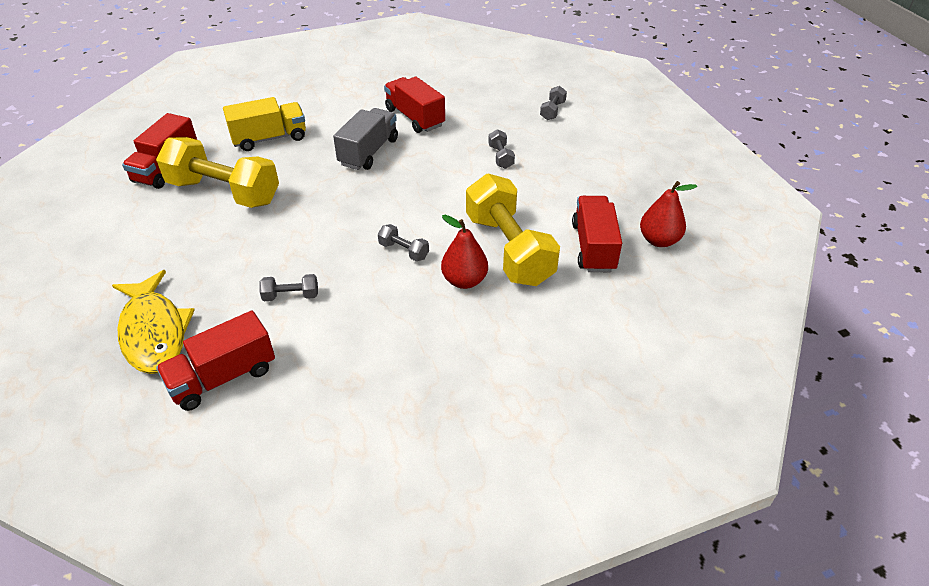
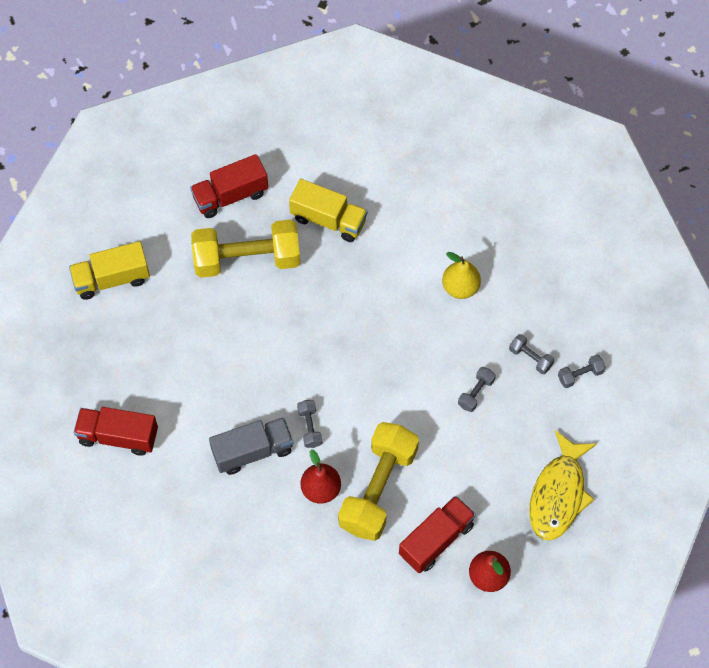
camera: 45 degrees right, 20 degrees up
yellow fish [112,270,195,374] -> yellow fish moved to [529,430,597,540]
yellow dumbbell [156,137,279,208] -> yellow dumbbell turned 75 degrees counterclockwise [191,220,300,278]
grey dumbbell [259,274,318,301] -> grey dumbbell moved to [509,334,554,374]
grey truck [333,108,398,170] -> grey truck moved to [209,417,293,475]
red truck [384,76,445,133] -> yellow pear [442,252,481,299]
none -> yellow truck [69,241,150,300]

